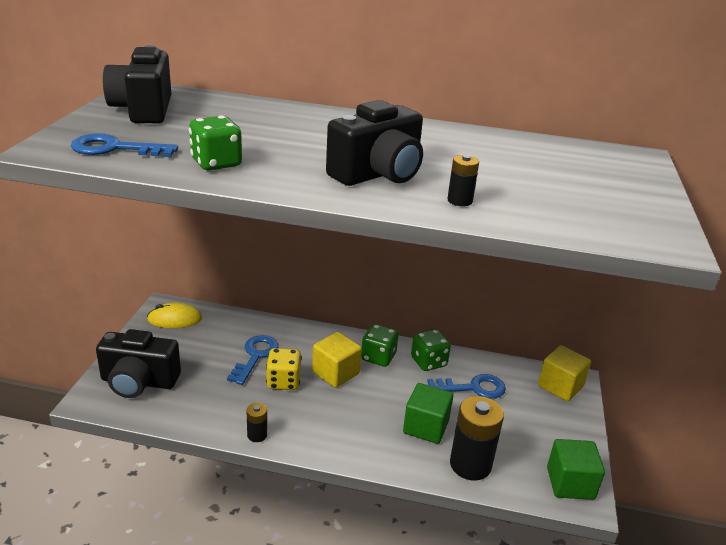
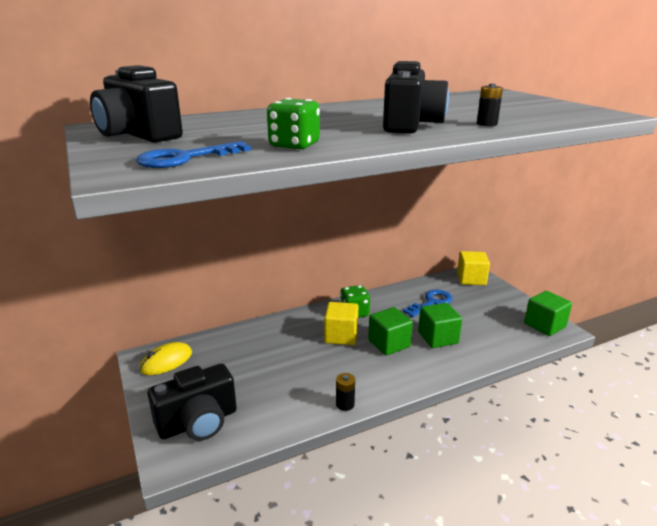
camera: 35 degrees left, 5 degrees down
blue key [227,335,279,385] -> none
yellow dice [266,348,302,390] -> none
green dice [411,329,451,371] -> none
black battery [450,396,504,481] -> none
none -> green cube [368,307,413,356]

